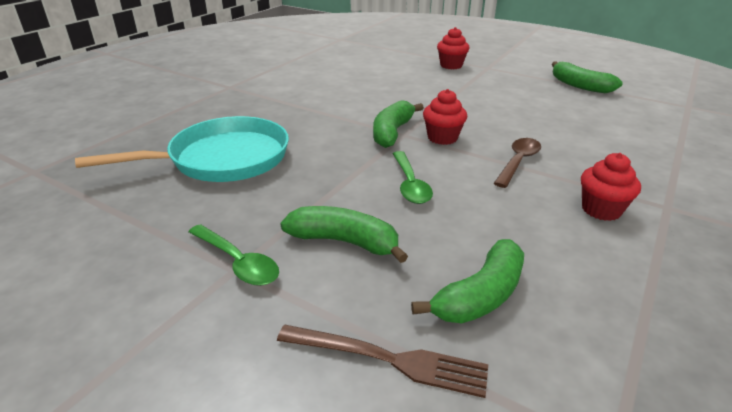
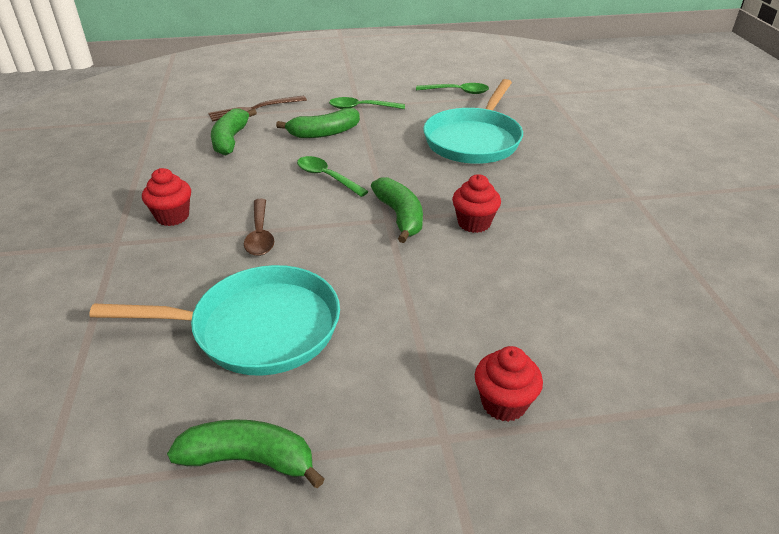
camera: 140 degrees right, 5 degrees up
red cupcake [423,89,467,145] -> red cupcake moved to [452,174,501,233]
none -> turquoise pan [89,265,340,376]
none -> green spoon [416,83,489,94]

